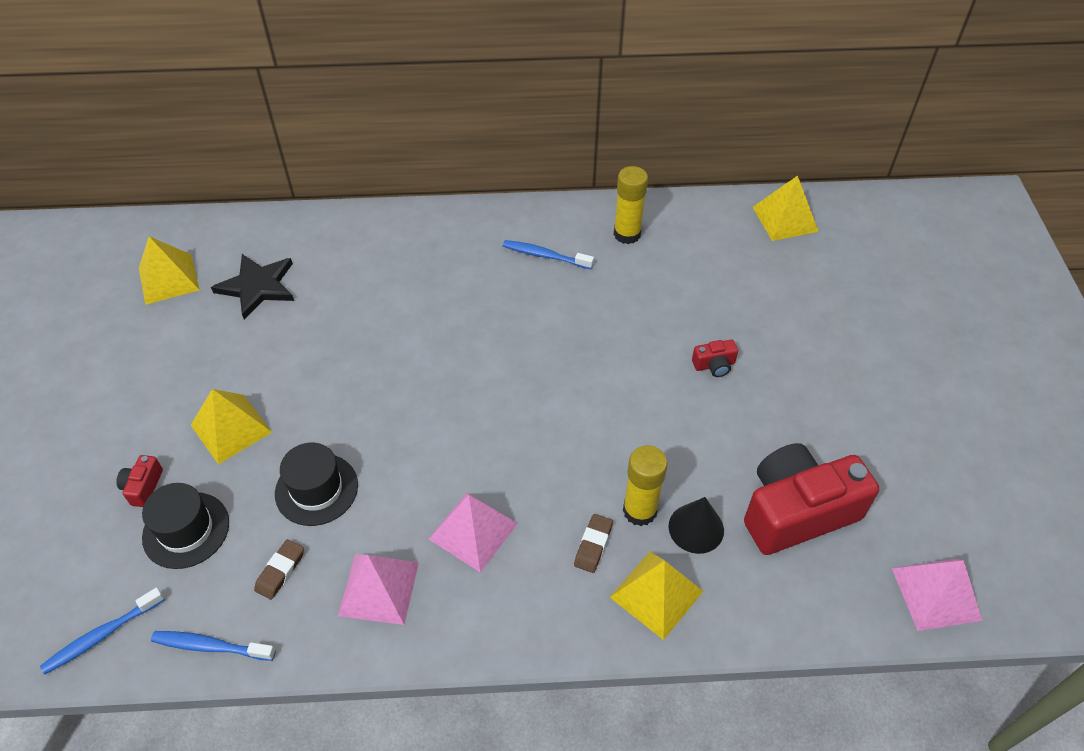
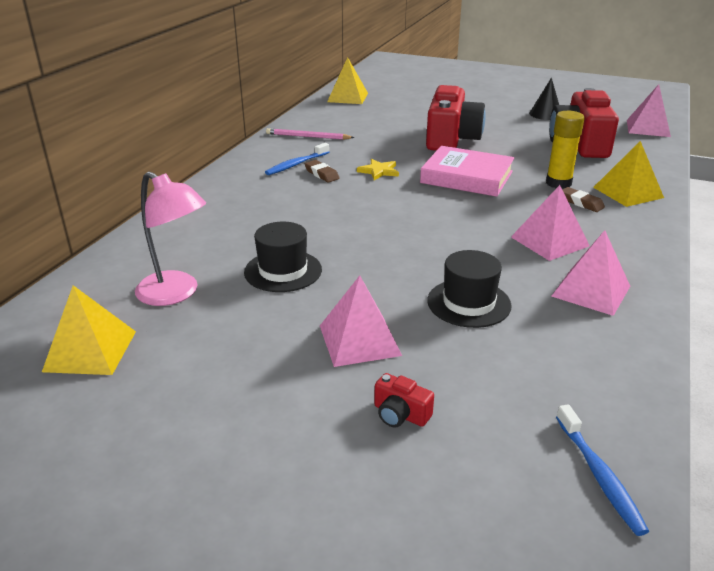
camera: 65 degrees left, 20 degrees down
black hat [142,483,229,569] -> black hat moved to [244,222,322,292]
blue toothbrush [151,631,276,661] -> none
yellow pyramid [191,389,272,465] -> pink pyramid [320,275,402,367]
black star [211,254,294,320] -> pink lamp [135,172,206,306]
brown eraser [254,539,304,600] -> brown eraser moved to [305,160,340,183]
yellow glue stick [614,166,648,244] -> pink pencil [266,128,354,140]
black cone [669,497,724,554] -> black cone moved to [529,78,559,120]
red camera [692,339,738,377] -> red camera [426,85,486,151], size x2.49
none -> yellow star [357,159,399,180]
none -> pink book [420,146,515,197]

